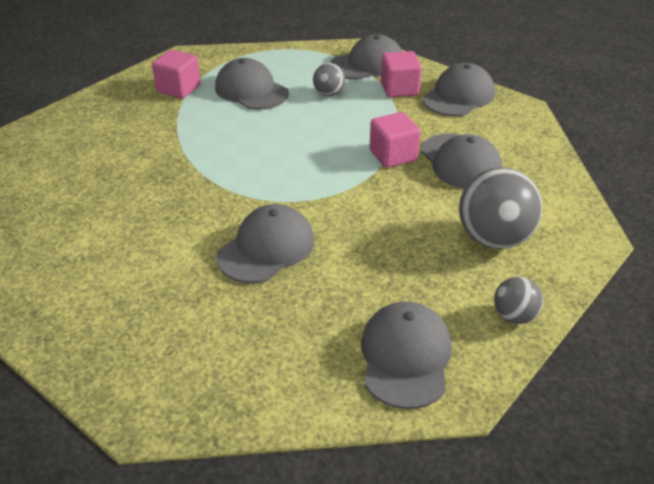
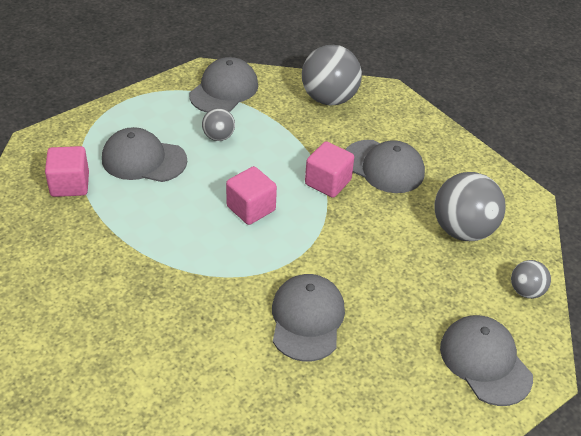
camera: 35 degrees left, 5 degrees up
pink cube [381,51,422,97] -> pink cube moved to [226,166,277,225]
grey cap [422,63,495,116] -> grey ball [302,45,362,105]

